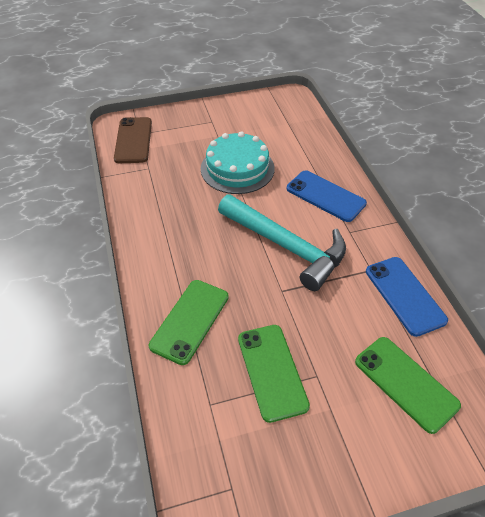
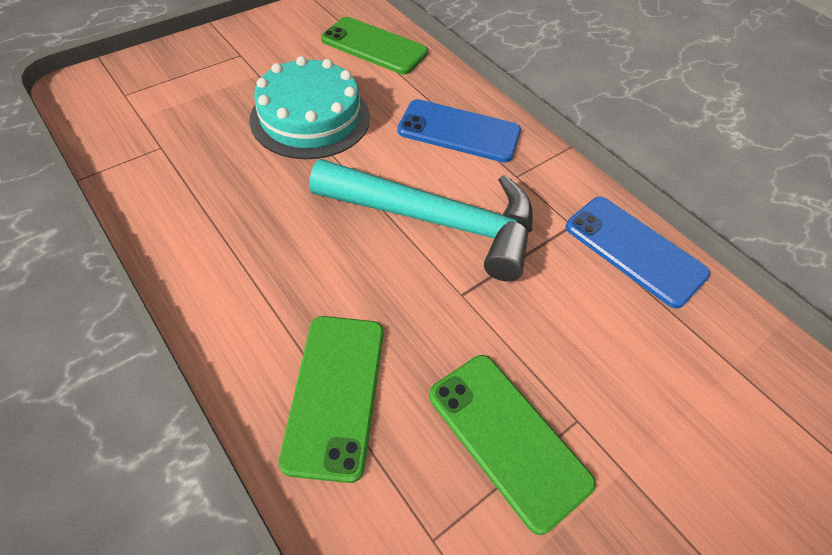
camera: 25 degrees left, 5 degrees up
brown phone [114,117,152,163] -> none
green phone [355,337,461,434] -> green phone moved to [321,17,428,74]

